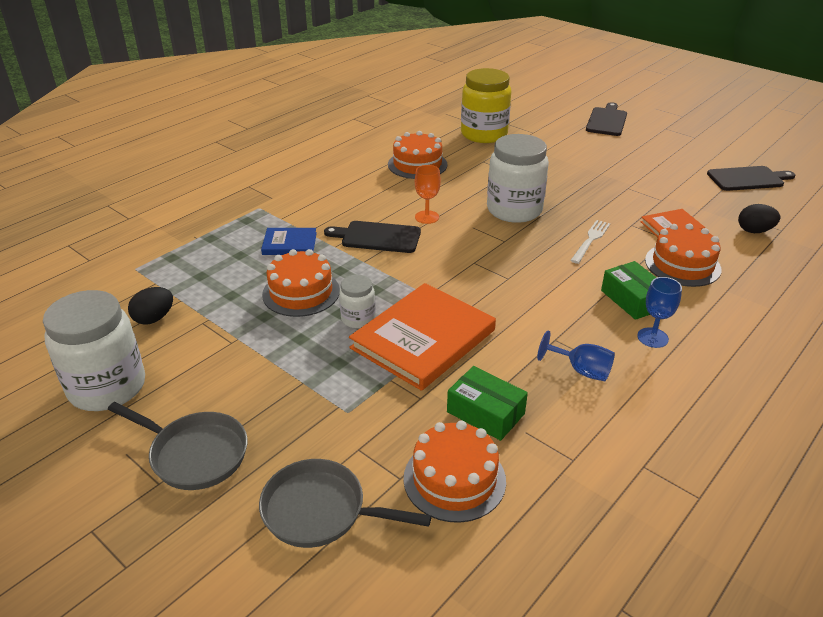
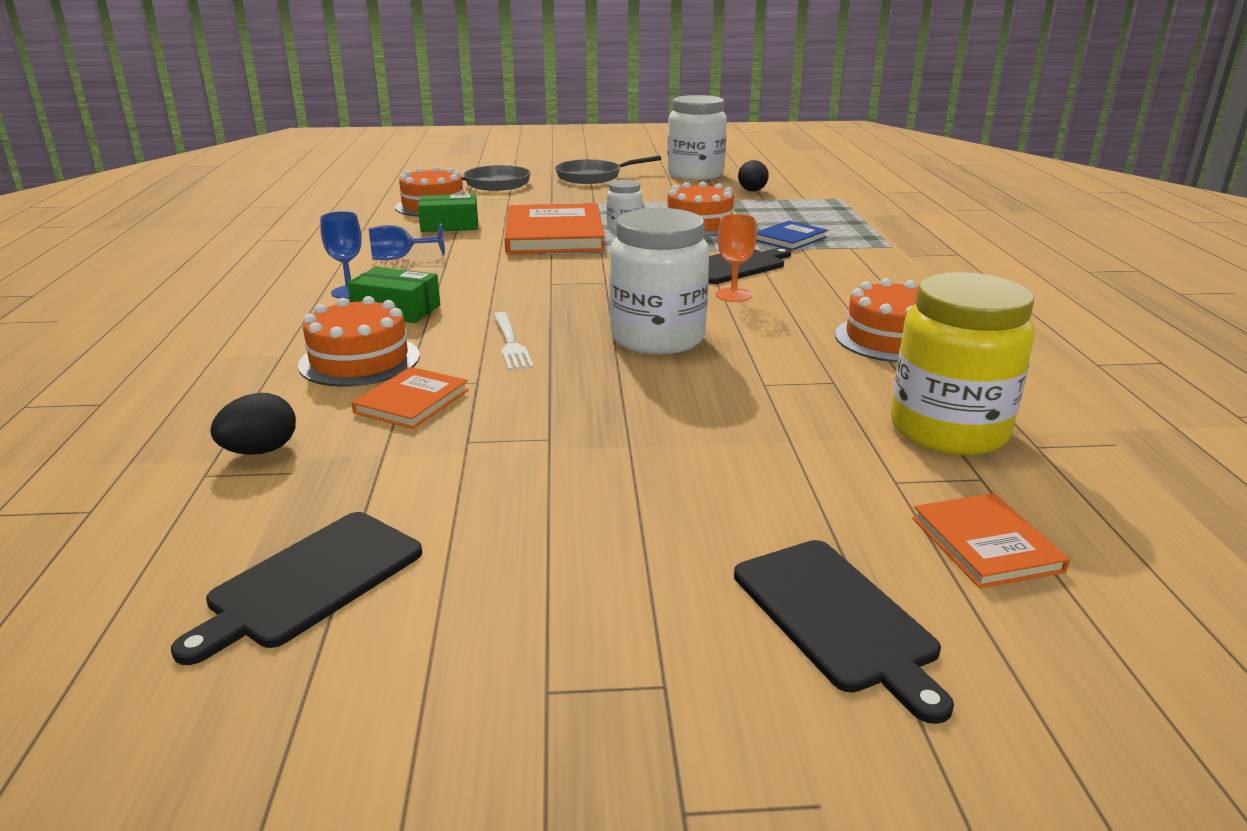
camera: 135 degrees right, 10 degrees down
none -> orange book [912,493,1070,589]

